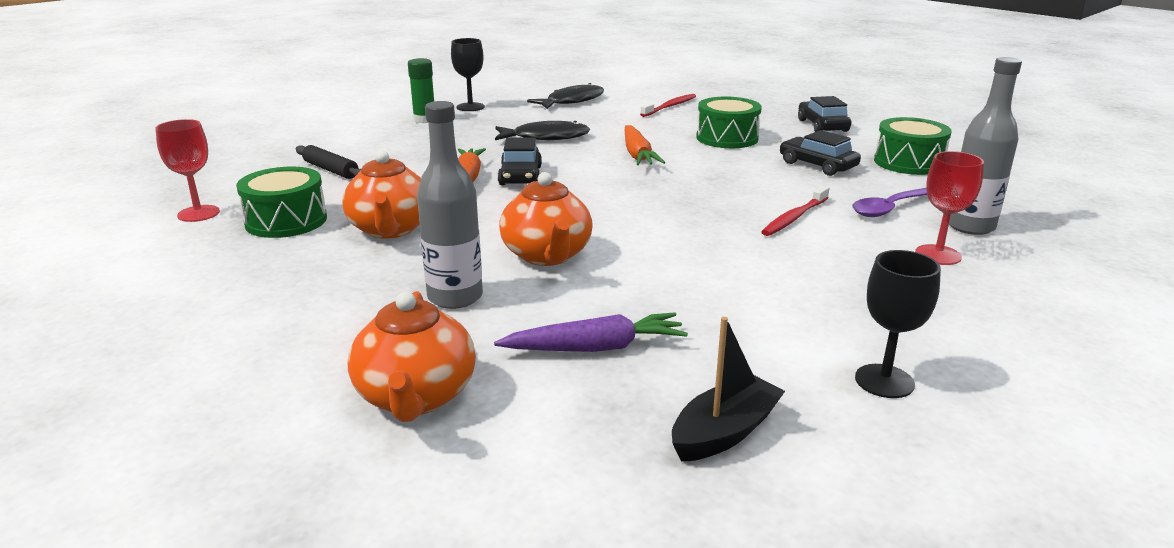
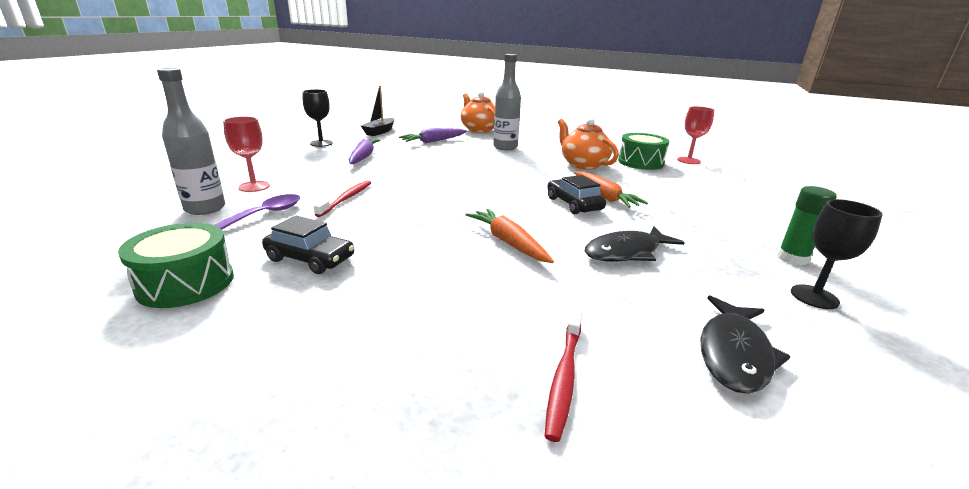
camera: 155 degrees right, 0 degrees up
black rolling pin [296,145,361,179] -> none
orange teapot [499,172,593,266] -> none
green drum [696,97,762,148] -> none
black car [798,96,851,132] -> none
none -> purple carrot [349,139,381,164]

